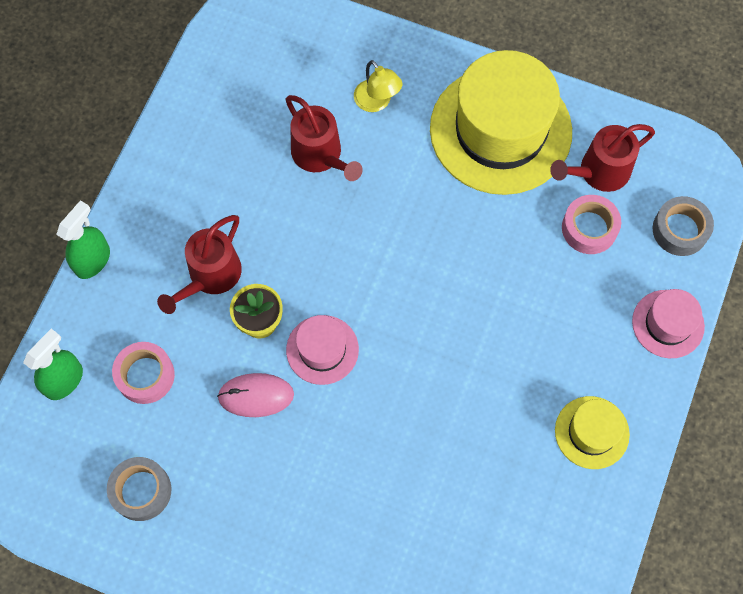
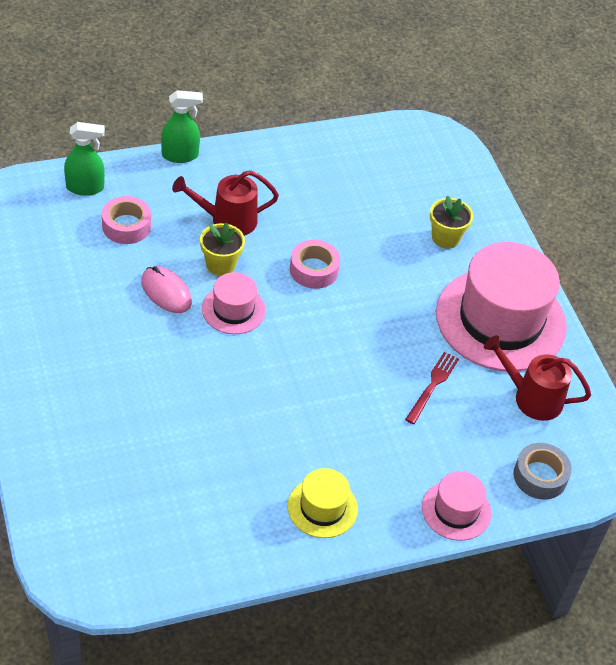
camera: 45 degrees right, 20 degrees down
grey tape [107,457,171,521] -> none
red watering can [285,95,363,181] -> none
yellow lamp [354,60,402,112] -> yellow flower pot [430,196,473,249]
yellow hat [430,50,572,195] -> pink hat [436,242,567,371]
pink tape [562,195,621,254] -> pink tape moved to [290,240,340,289]
none -> red fork [405,352,459,424]

